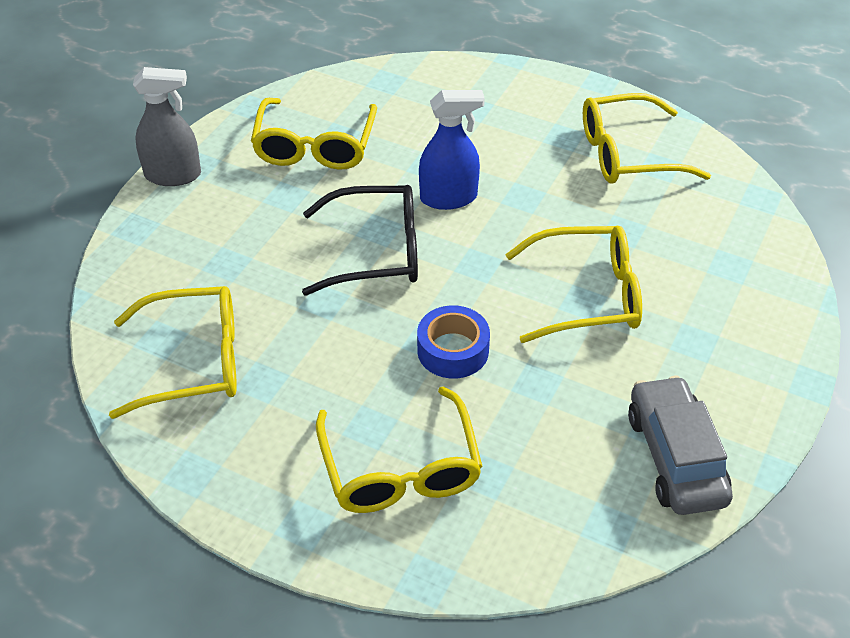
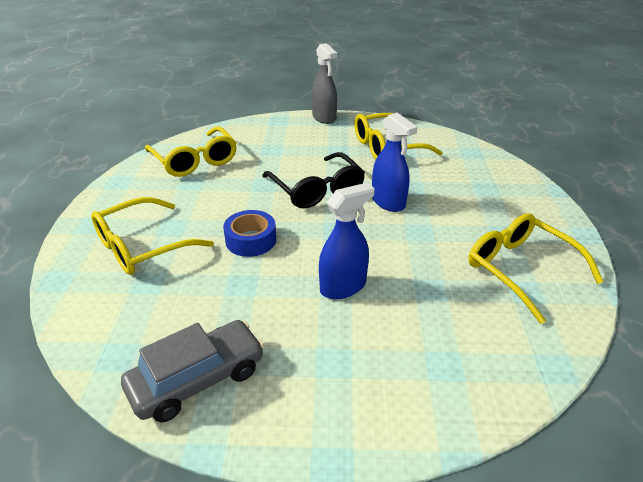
camera: 65 degrees right, 10 degrees down
yellow glasses [505,226,642,343] -> blue spray bottle [319,183,375,299]

